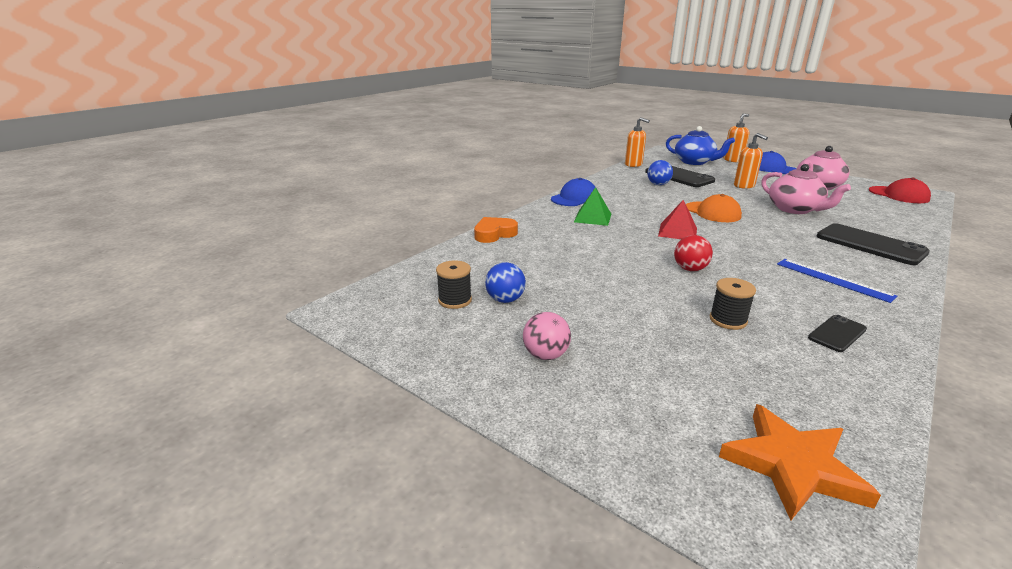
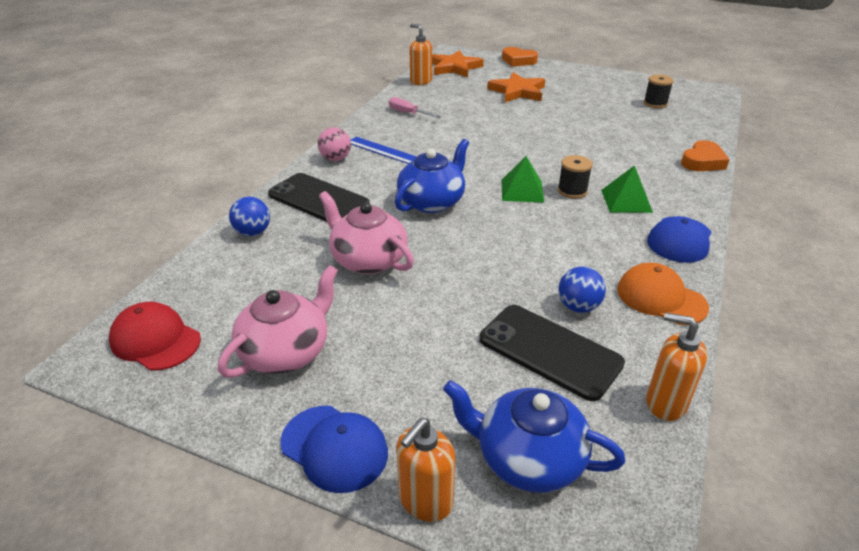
camera: 165 degrees right, 10 degrees up
blue ball [485,262,526,303] -> blue ball moved to [229,196,270,236]
pink ball [523,312,571,360] -> pink ball moved to [318,127,351,161]
red pyramid [658,200,697,239] -> green pyramid [501,156,544,203]
red ball [674,235,713,271] -> none
orange cap [686,194,742,222] -> orange cap moved to [617,263,709,325]
black spool [710,278,756,330] -> black spool moved to [558,155,593,199]
orange soap dispenser [734,133,768,189] -> orange soap dispenser moved to [410,24,432,85]
black phone [808,315,867,352] -> pink screwdriver [389,97,442,118]
none -> blue teapot [395,139,469,213]
none -> orange star [487,72,545,102]
none -> orange heart [502,47,538,67]

